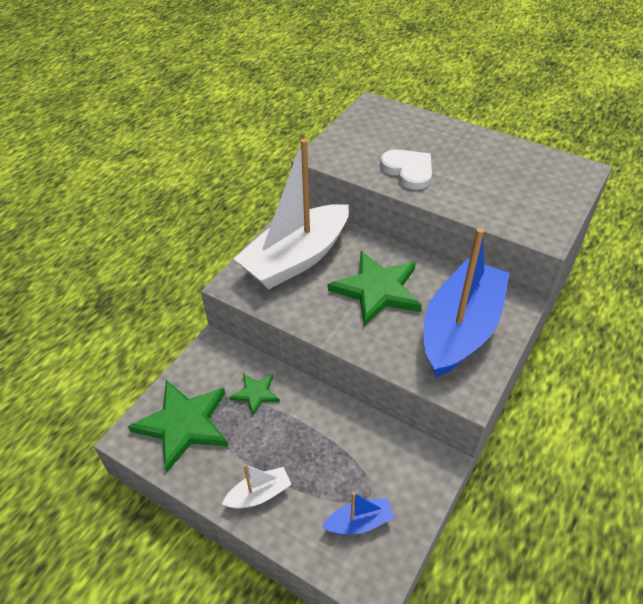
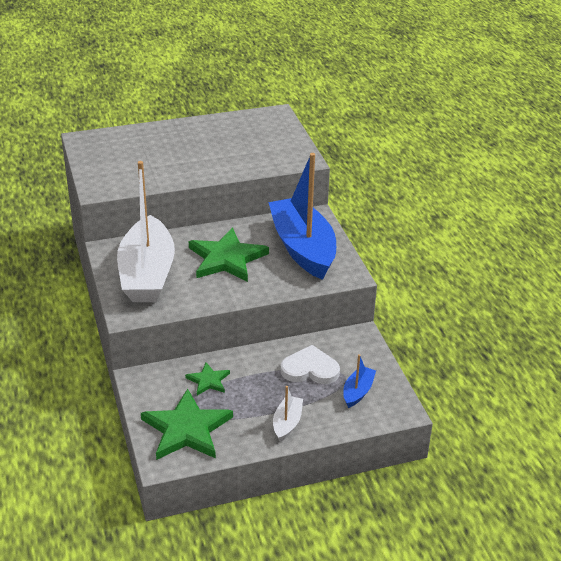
camera: 50 degrees left, 10 degrees down
white heart [380,149,432,190] -> white heart moved to [280,345,340,384]

